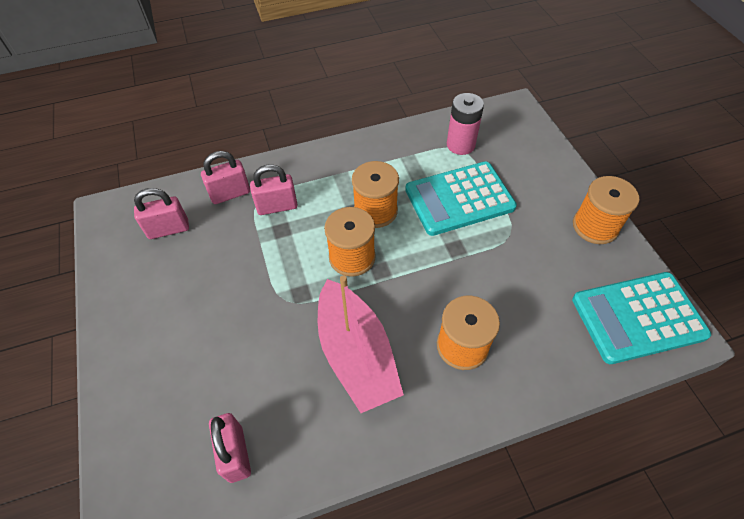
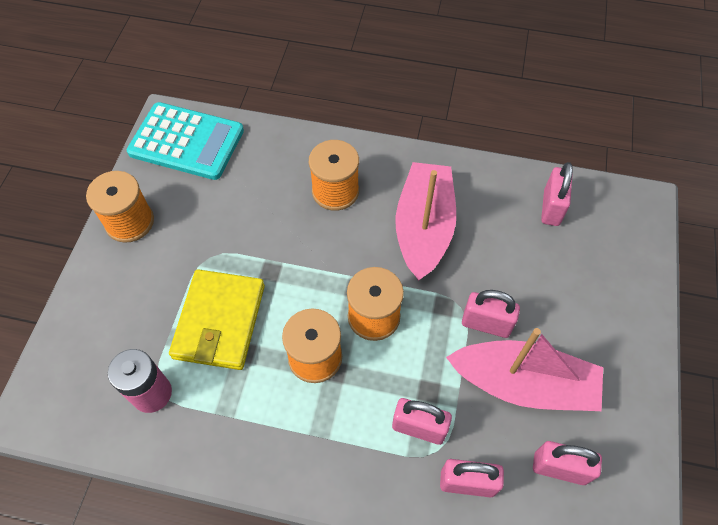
camera: 150 degrees left, 5 degrees up
turquoise calculator [405,161,517,236] -> yellow wallet [169,269,265,370]
none -> pink boat [446,328,603,411]
none -> pink padlock [462,290,520,338]

